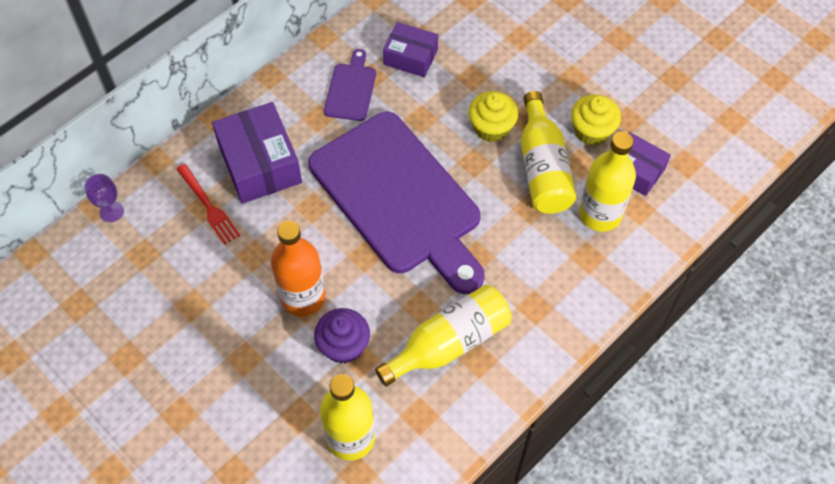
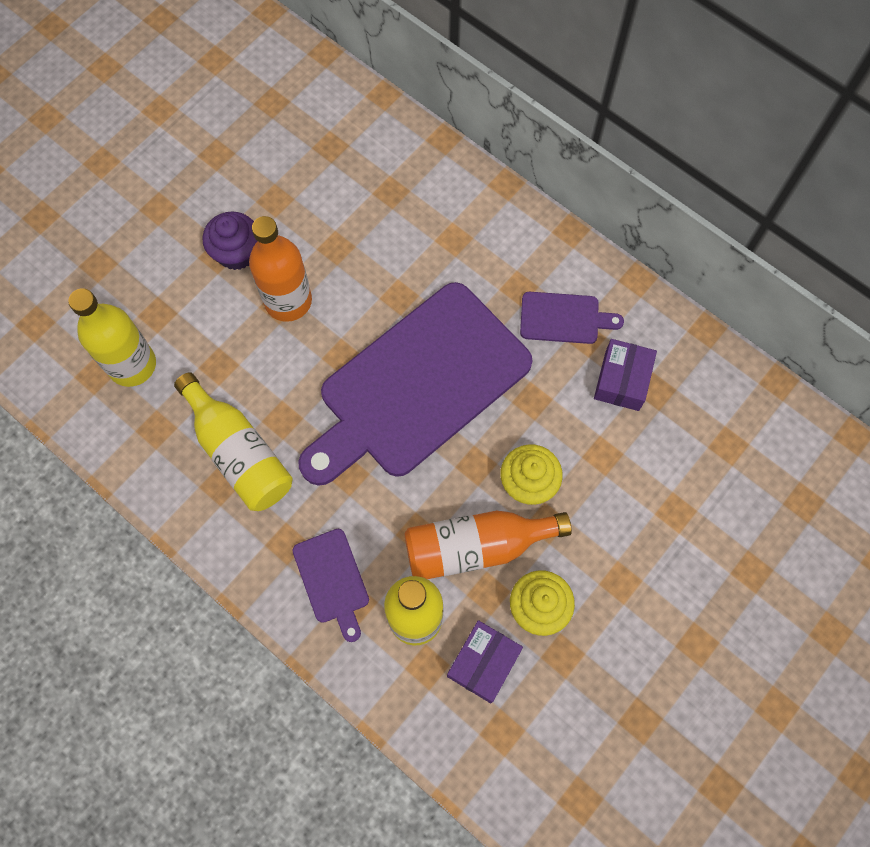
camera: 85 degrees right, 10 degrees up
purple goblet [85,174,124,222] -> none
red fork [176,164,240,245] -> none
purple box [212,102,302,204] -> none
purple cupcake [314,308,370,364] -> purple cupcake moved to [202,212,258,270]
yellow bottle [521,91,576,214] -> orange bottle [404,511,572,579]
none -> purple cutting board [292,529,369,642]

